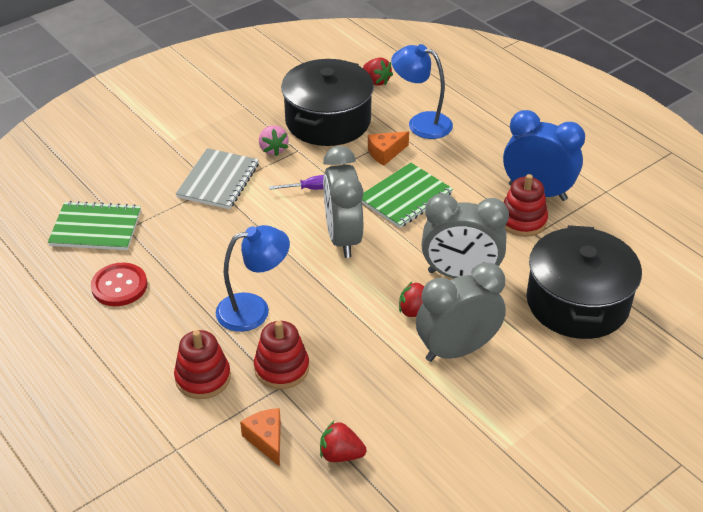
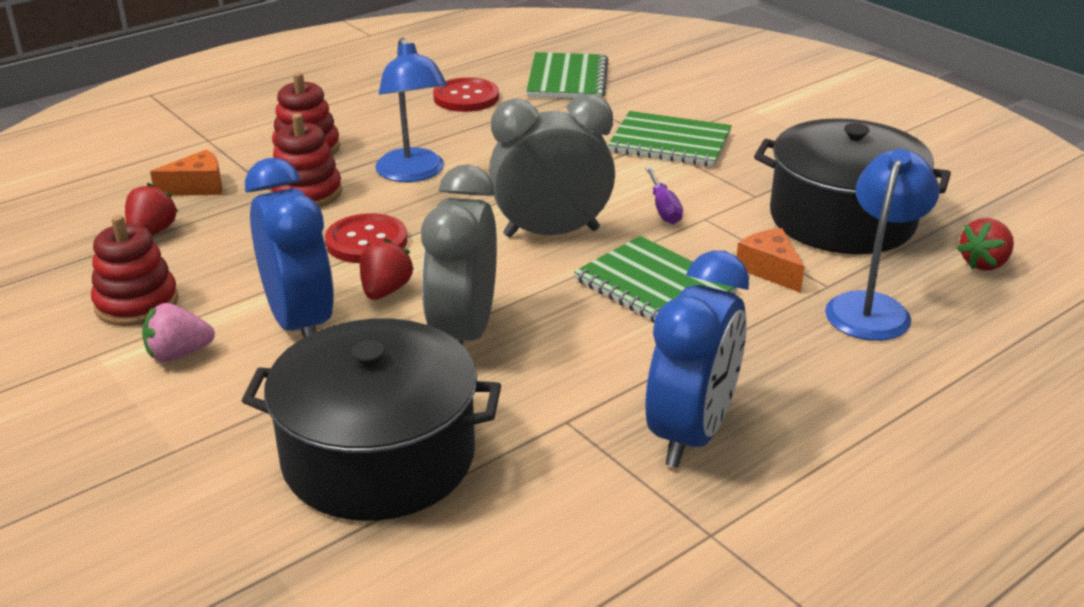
camera: 90 degrees right, 10 degrees down
grey notebook [176,148,259,209] -> green notebook [608,111,732,167]
pink strawberry [259,125,289,156] -> pink strawberry moved to [142,303,215,362]
grey clock [416,262,506,362] -> blue clock [245,158,334,338]
red stacking toy [503,174,548,237] -> red stacking toy moved to [91,215,179,326]
none -> red button [325,213,408,263]

